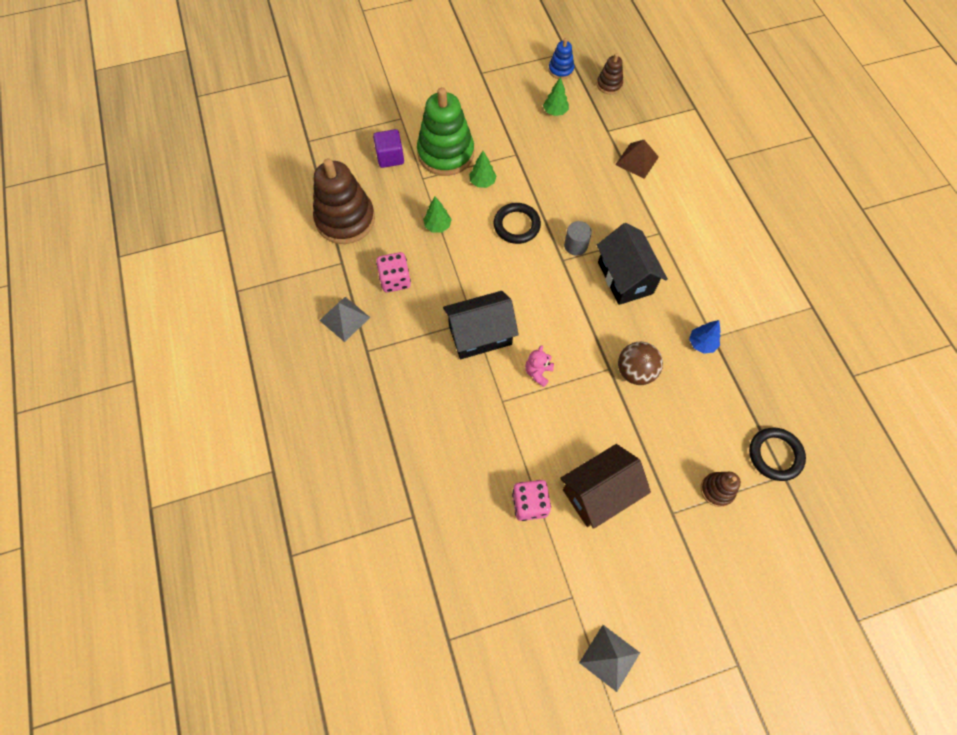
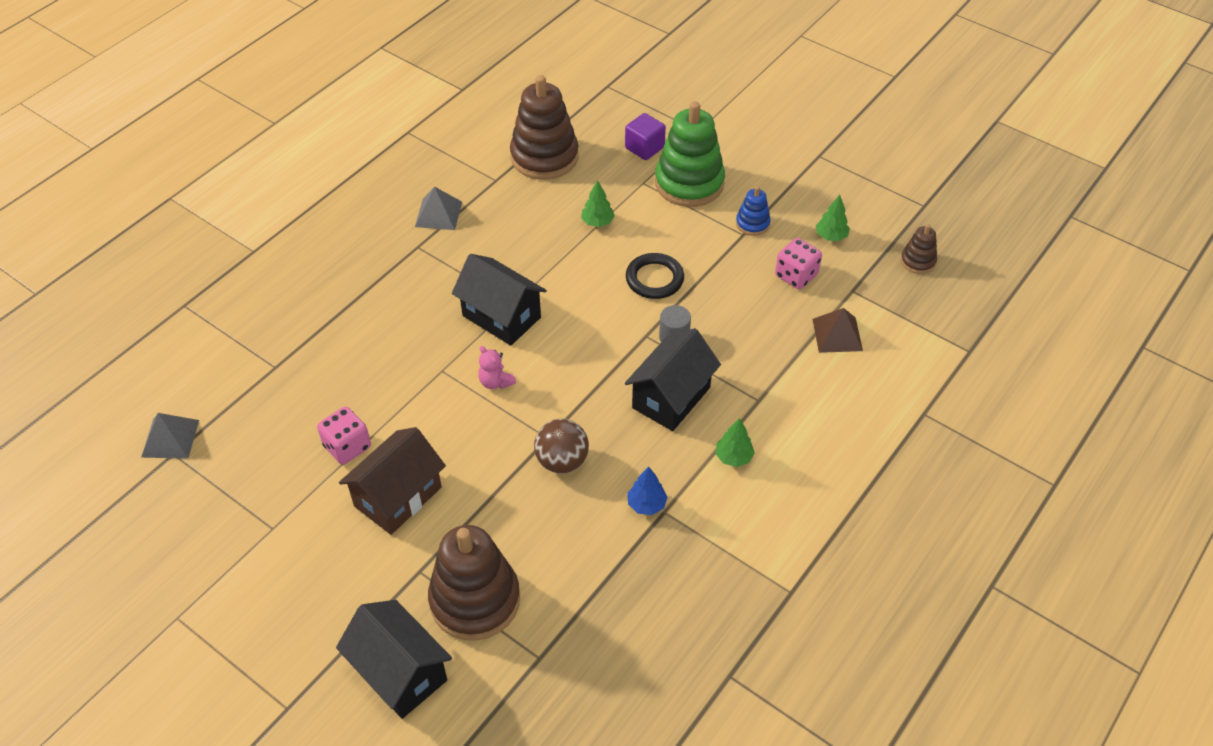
camera: 55 degrees right, 15 degrees down
pink dice [376,252,411,292] -> pink dice moved to [775,238,822,289]
green tree [469,151,497,188] -> green tree moved to [715,418,755,467]
pink teddy bear [525,345,554,387] -> pink teddy bear turned 120 degrees counterclockwise [478,346,516,389]
blue stacking toy [548,38,574,79] -> blue stacking toy moved to [736,186,771,236]
brown house [560,444,651,529] -> brown house turned 75 degrees counterclockwise [339,427,446,535]
grey pyramid [579,625,640,692] -> grey pyramid moved to [141,413,199,459]
brown stacking toy [701,472,741,507] -> brown stacking toy [428,525,520,641], size x2.09
black ring [749,427,806,481] -> none
none -> black house [336,600,452,719]

